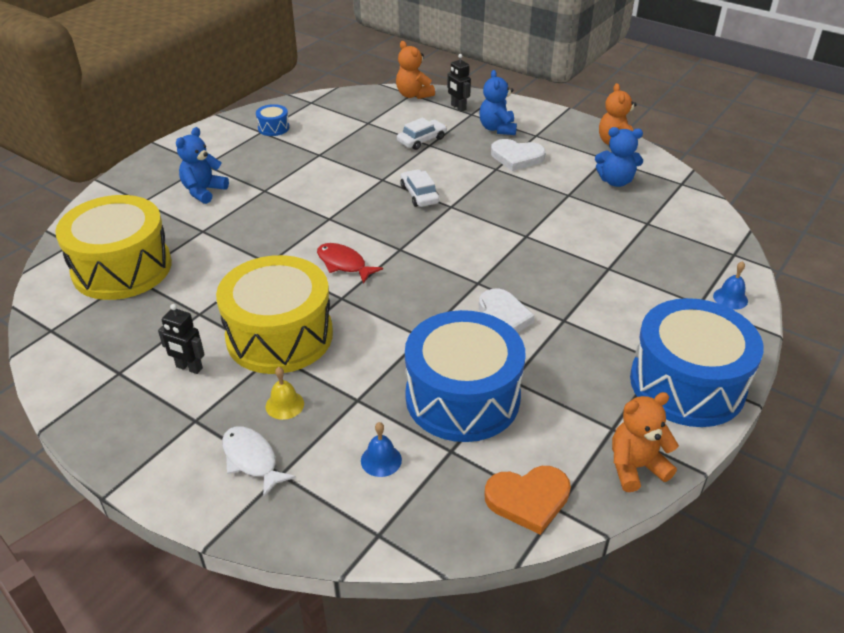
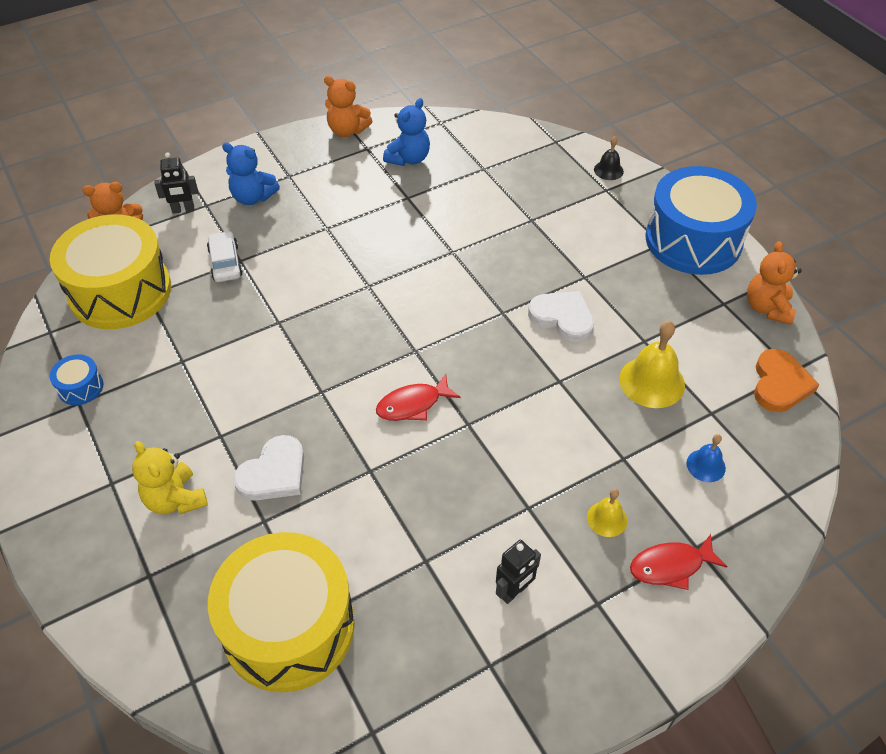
camera: 65 degrees left, 10 degrees up
blue teddy bear [176,127,229,204] -> yellow teddy bear [132,441,208,515]
yellow drum [216,255,333,374] -> yellow drum moved to [50,214,171,329]
white fish [222,426,296,498] -> red fish [630,534,728,590]
white car [400,169,440,207] -> none
blue drum [405,310,526,442] -> yellow bell [619,321,685,408]
white heart [491,139,546,171] -> white heart moved to [233,435,304,501]
blue bell [713,261,748,310] -> black bell [594,136,624,180]

